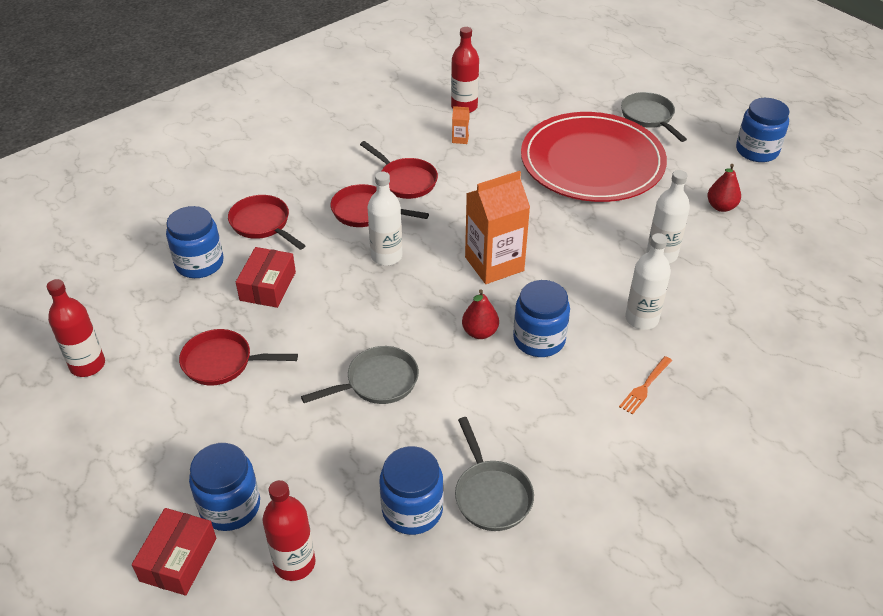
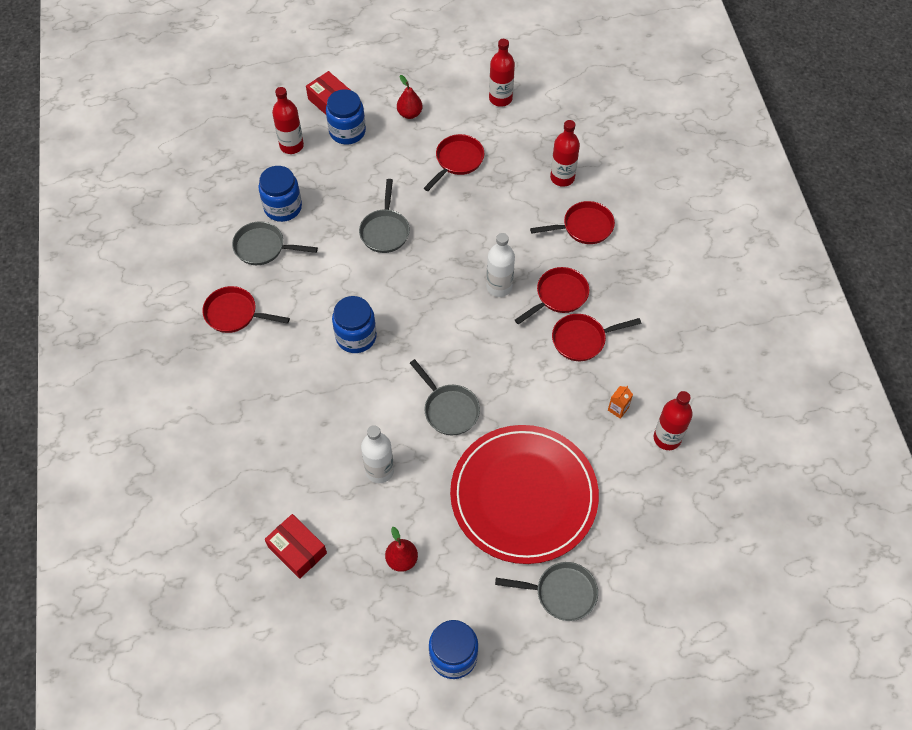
camera: 120 degrees right, 15 degrees up
blue jar [166,206,224,278] -> red bottle [550,120,580,187]
red box [236,247,296,308] -> red box moved to [265,514,327,579]
red pear [462,289,499,339] -> red pear moved to [397,75,423,119]
orange carton [465,171,530,284] -> none
orange fork [619,356,672,415] -> none
white bottle [625,233,671,330] -> none
none -> red pan [202,286,290,333]
none -> grey pan [410,359,480,435]

